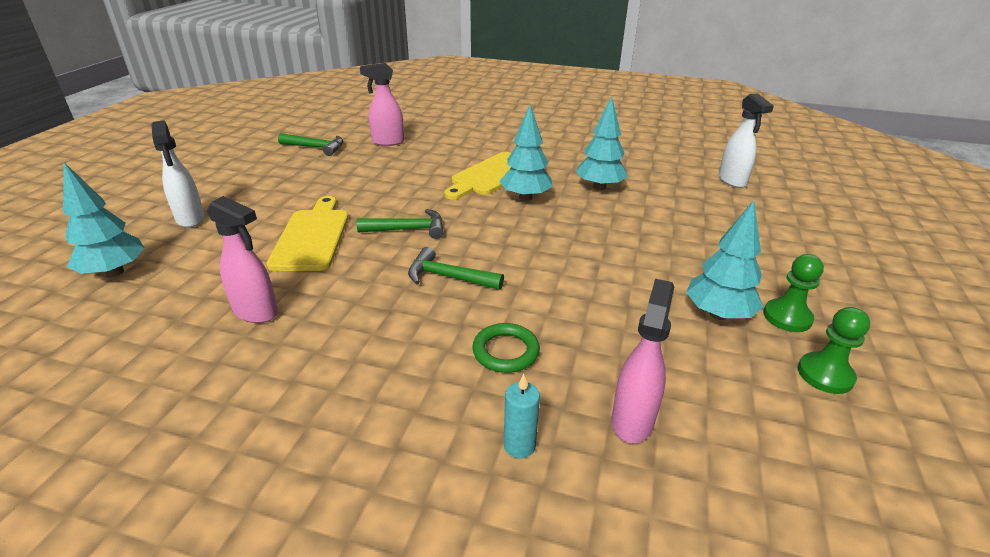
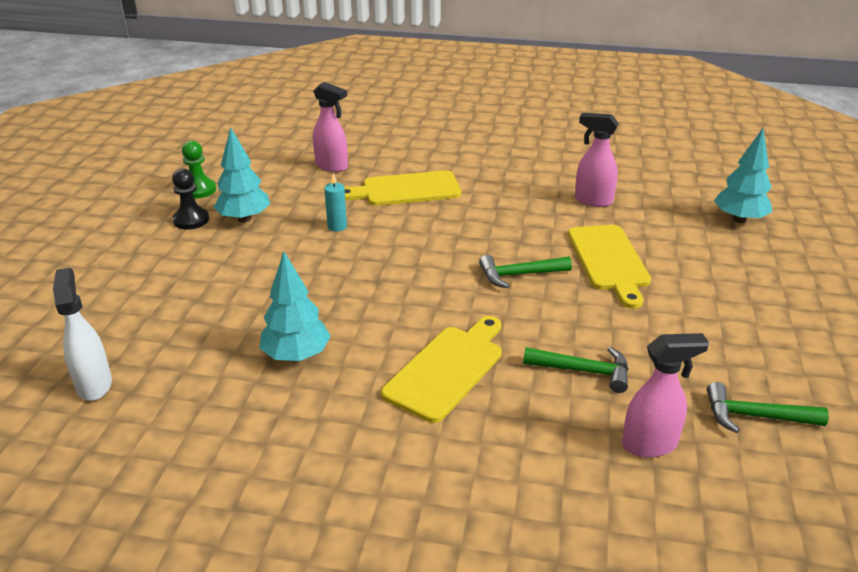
camera: 175 degrees right, 0 degrees up
white spray bottle [151,120,205,228] -> none
green hammer [408,247,504,290] -> green hammer moved to [523,347,628,393]
green ring [472,323,540,373] -> yellow cutting board [344,170,461,206]
turquoise tree [499,104,553,201] -> none
turquoise candle [504,374,540,458] -> turquoise candle moved to [324,173,347,232]
pink spray bottle [611,279,674,444] -> pink spray bottle turned 75 degrees counterclockwise [313,82,348,172]
green pawn [763,254,824,332] -> black pawn [172,168,209,229]

